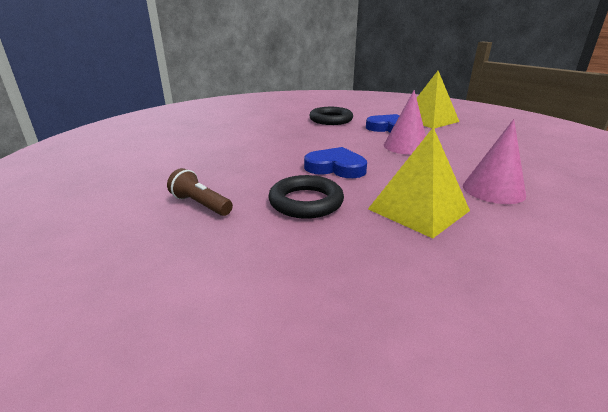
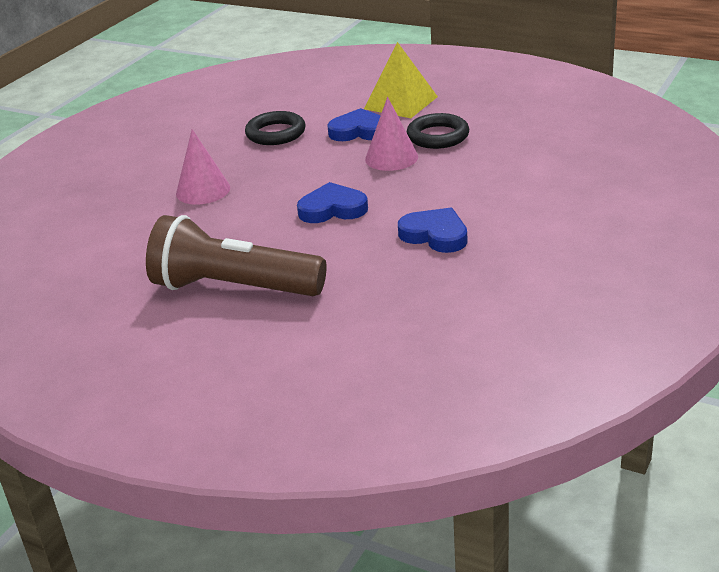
camera: 20 degrees left, 5 degrees up
brown flashlight [167,168,233,216] -> brown flashlight [146,215,327,296], size x2.33
black ring [268,175,344,219] -> black ring moved to [407,113,469,149]
yellow pyramid [368,127,470,238] -> blue heart [398,208,468,253]
pink cone [463,119,526,204] -> pink cone moved to [176,129,230,205]

